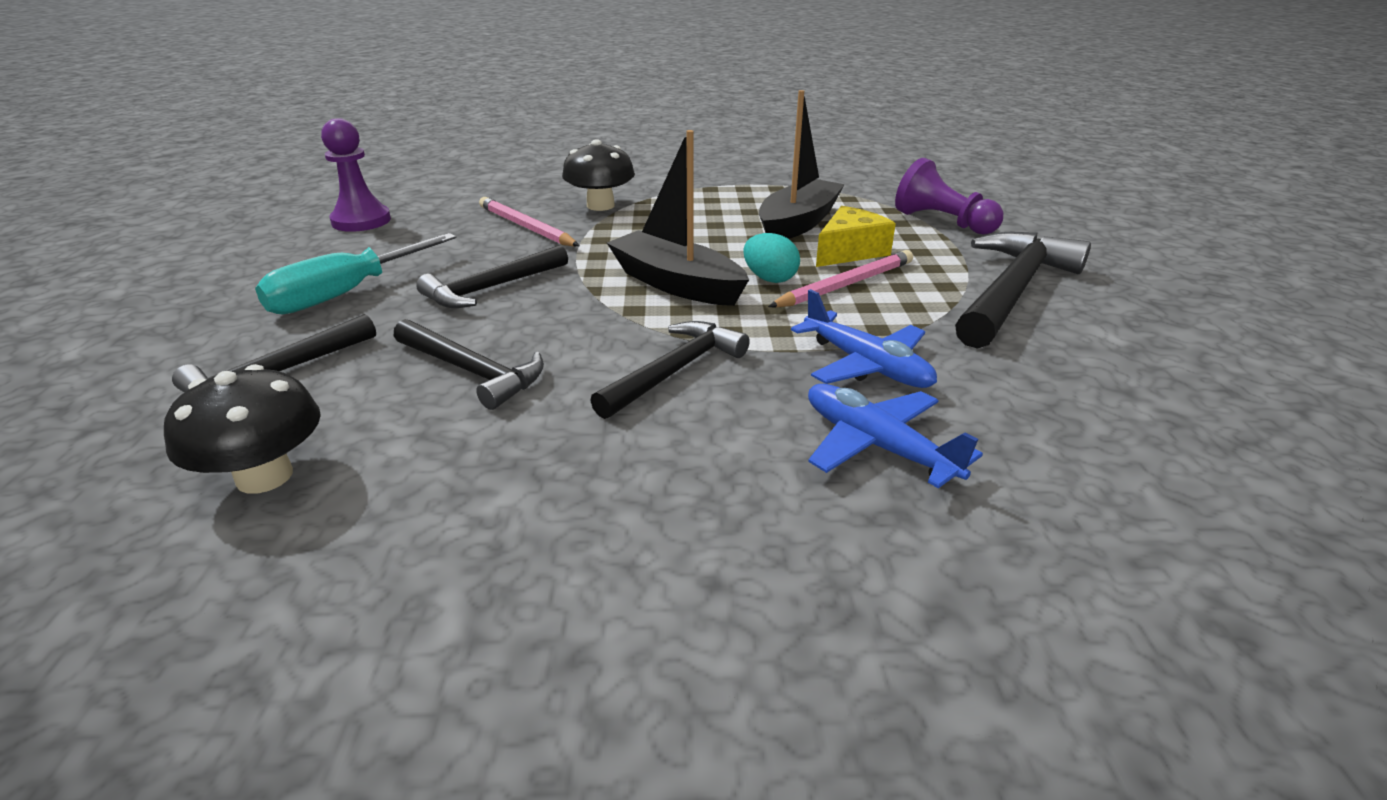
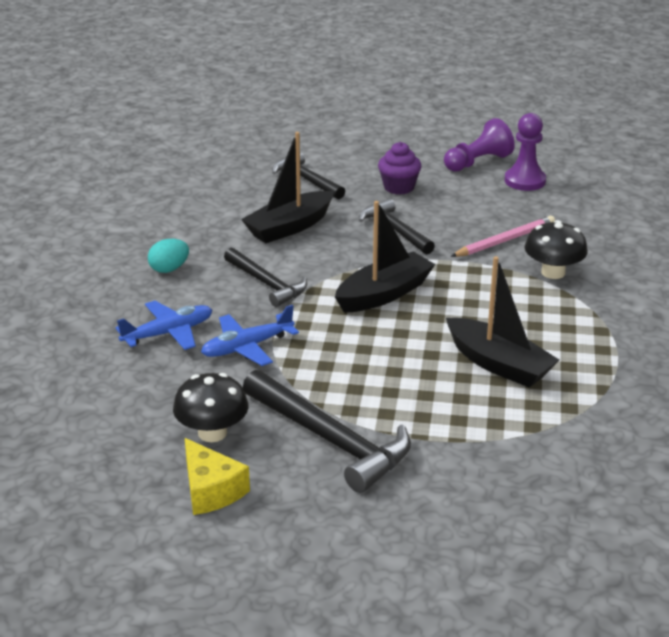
camera: 100 degrees right, 0 degrees up
black mushroom [164,364,321,494] -> black mushroom moved to [173,373,249,442]
turquoise screwdriver [255,233,457,315] -> purple cupcake [378,142,422,195]
black hammer [394,319,544,410] -> black boat [241,132,334,243]
turquoise egg [743,233,800,283] -> turquoise egg moved to [148,239,189,273]
pink pencil [768,250,913,308] -> none
yellow cheese [816,206,896,267] -> yellow cheese moved to [185,438,250,515]
purple pawn [895,158,1003,235] -> purple pawn moved to [444,118,515,172]

